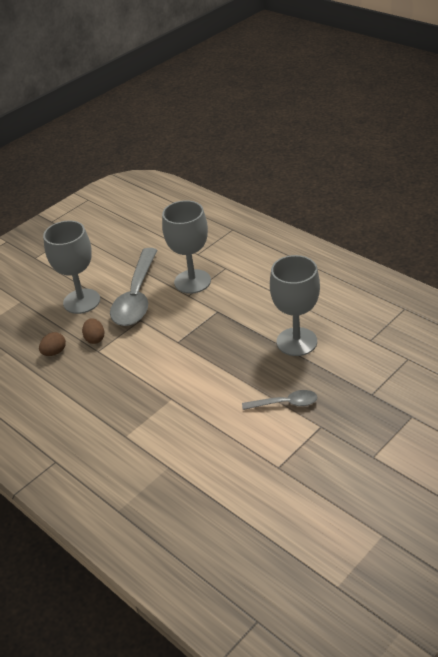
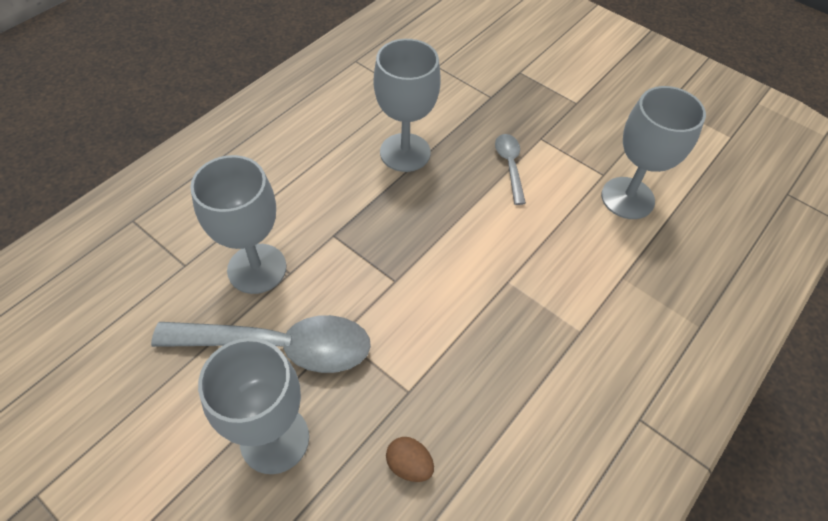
camera: 100 degrees left, 15 degrees up
brown egg [82,318,104,344] -> none
none -> grey goblet [601,86,706,219]

